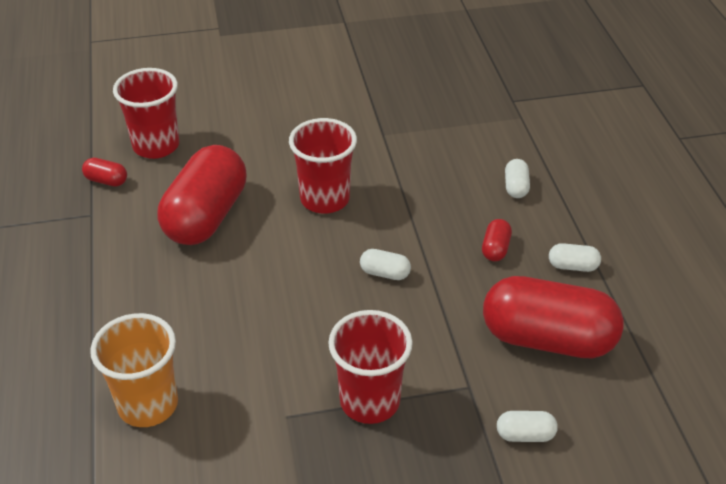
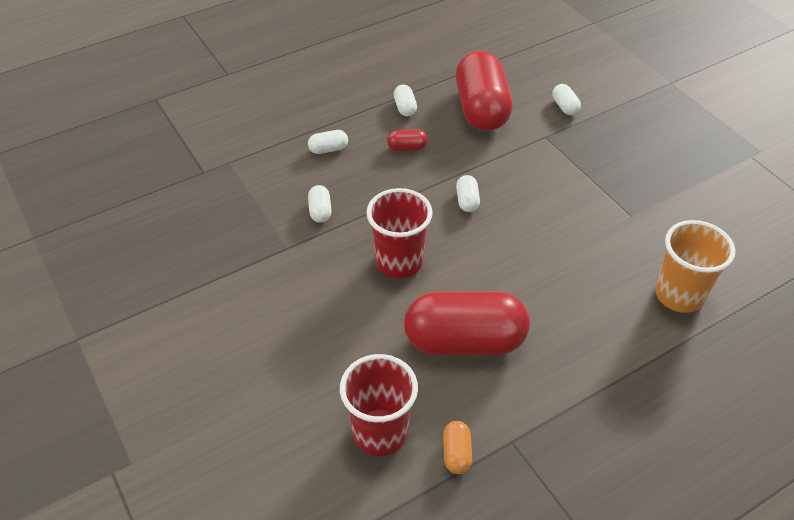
camera: 110 degrees left, 5 degrees up
red capsule [82,158,127,187] -> orange capsule [443,421,472,474]
red cup [328,310,413,424] -> none
none -> white capsule [308,185,332,223]

